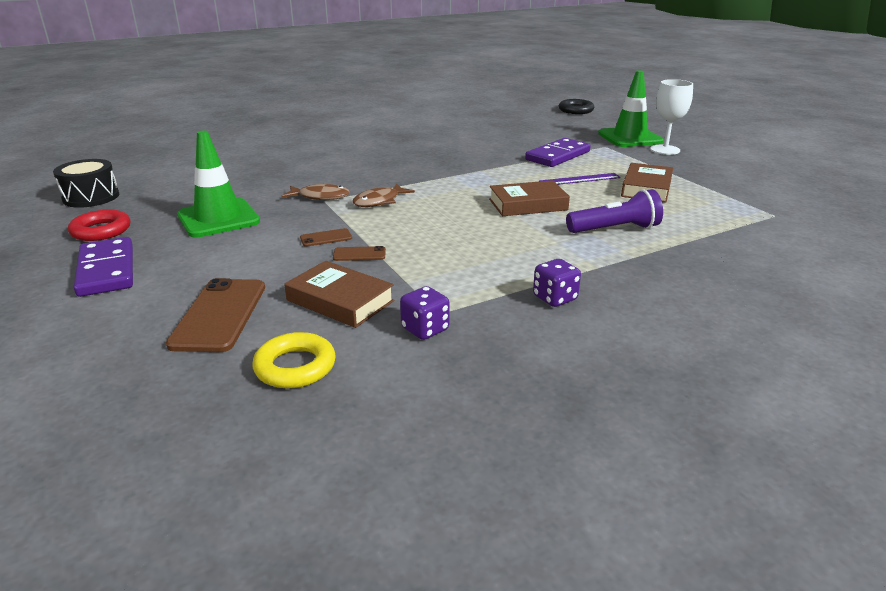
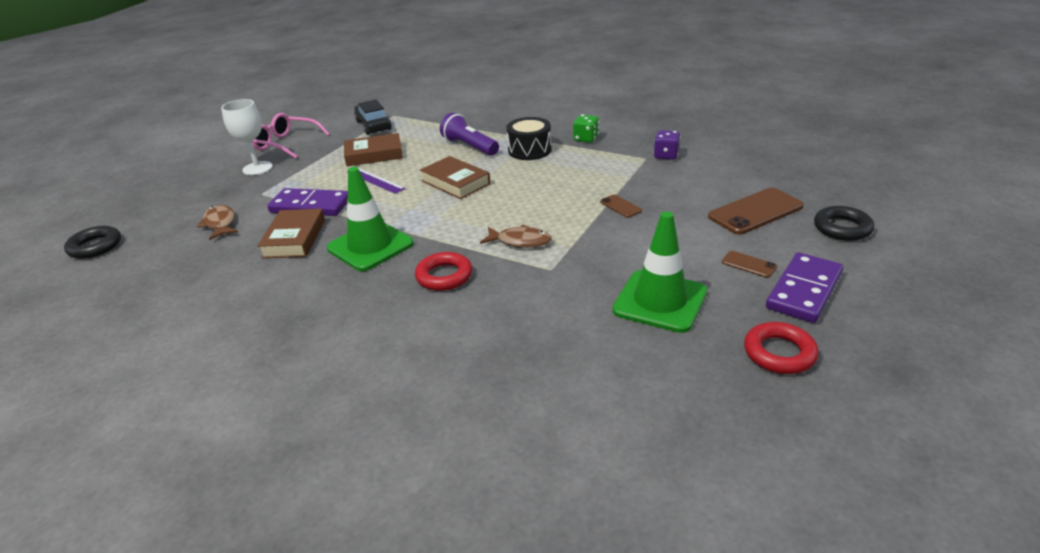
camera: 120 degrees left, 5 degrees up
black drum [53,159,119,208] -> black drum moved to [506,117,552,160]
yellow ring [253,332,336,388] -> none
brown fish [282,184,350,200] -> brown fish moved to [197,205,238,240]
brown book [284,261,394,328] -> brown book moved to [257,209,325,258]
brown phone [300,228,352,247] -> brown phone moved to [722,251,777,278]
purple dice [533,259,581,307] -> green dice [573,115,599,143]
green traffic cone [598,70,664,147] -> green traffic cone moved to [327,167,414,271]
none -> pink glasses [252,113,330,159]
none -> black car [354,100,392,135]
none -> red ring [415,252,472,291]
none -> black ring [814,206,874,241]

